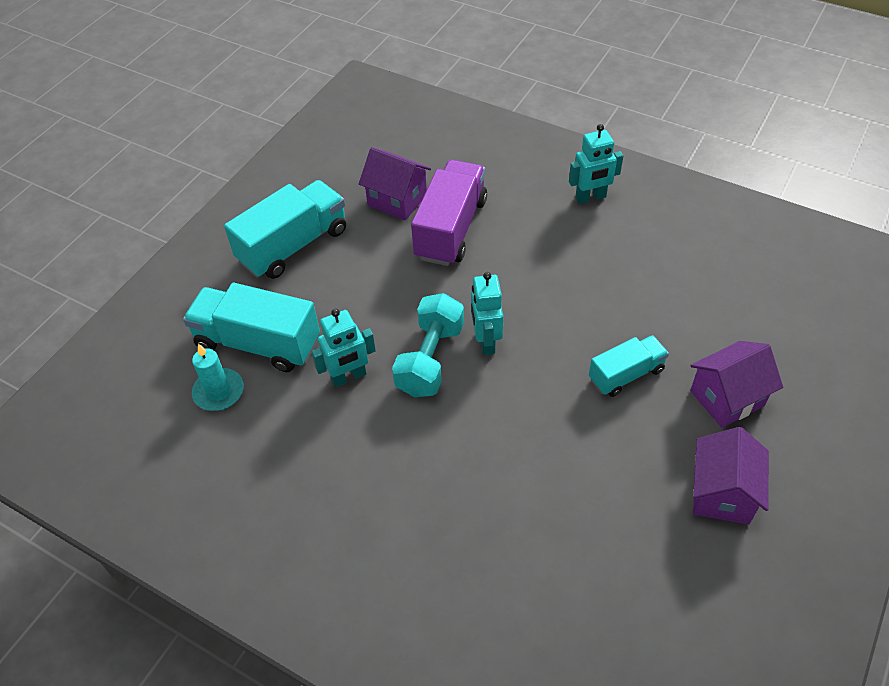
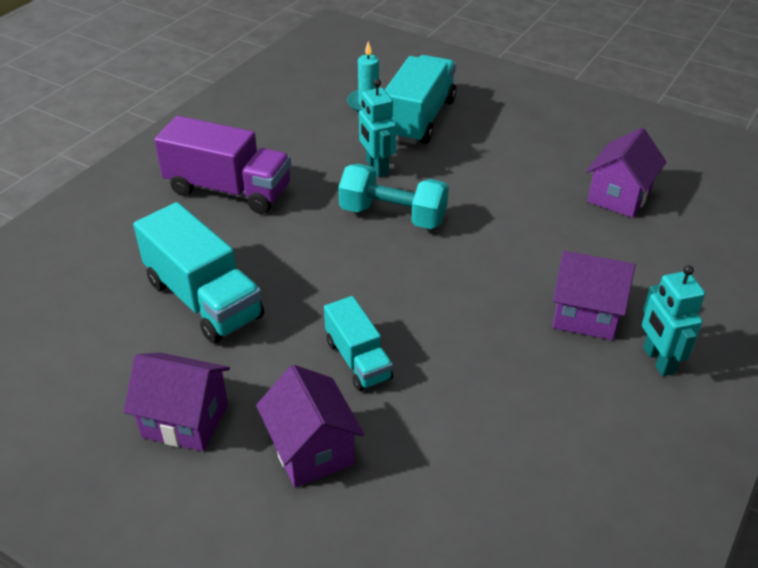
camera: 90 degrees right, 10 degrees down
turquoise truck [224,180,346,279] -> turquoise truck moved to [133,202,264,344]
purple truck [411,160,487,266] -> purple truck moved to [154,116,291,214]
turquoise robot [471,272,503,355] -> none
none -> purple house [552,251,635,340]

